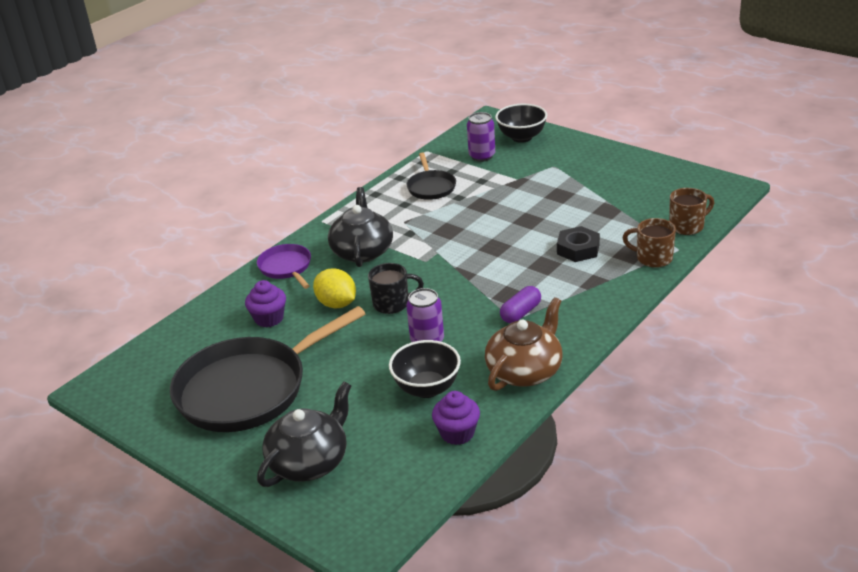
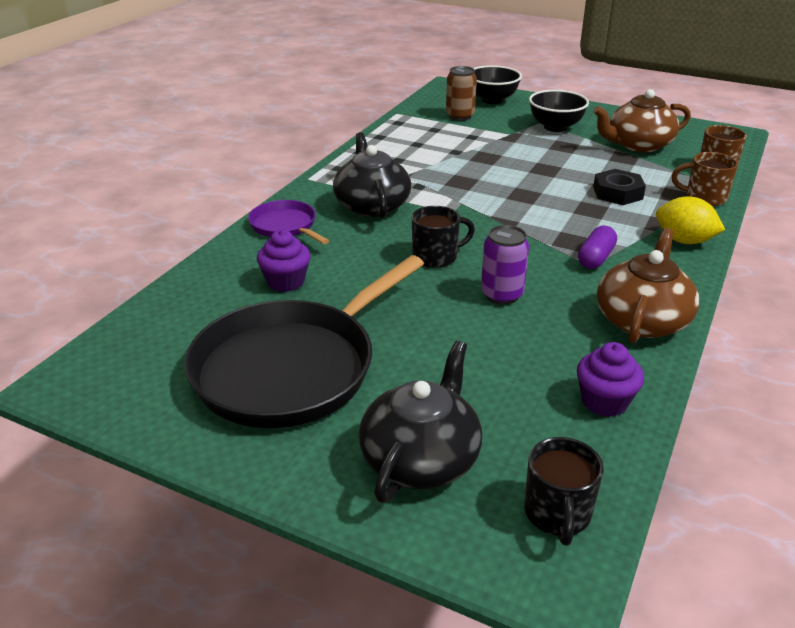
camera: 15 degrees left, 0 degrees up
yellow lemon [313,268,356,308] -> yellow lemon moved to [656,196,725,244]
black bowl [389,340,461,398] -> black bowl moved to [529,90,589,132]
black pan [406,152,456,200] -> none
purple can [467,112,495,162] -> brown can [446,66,477,121]
none -> black mug [524,437,604,545]
none -> brown teapot [593,89,691,153]

